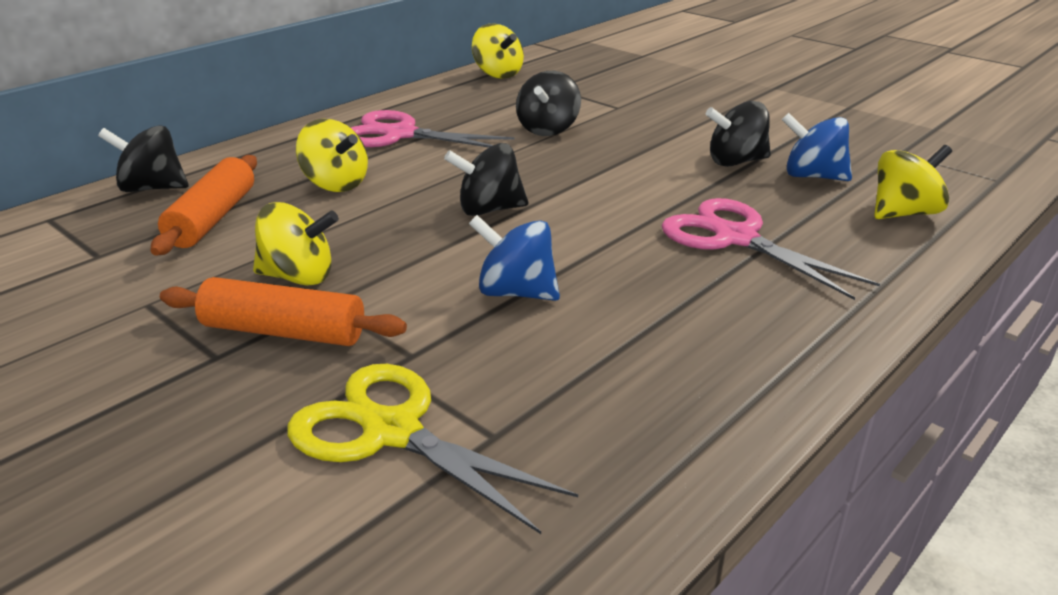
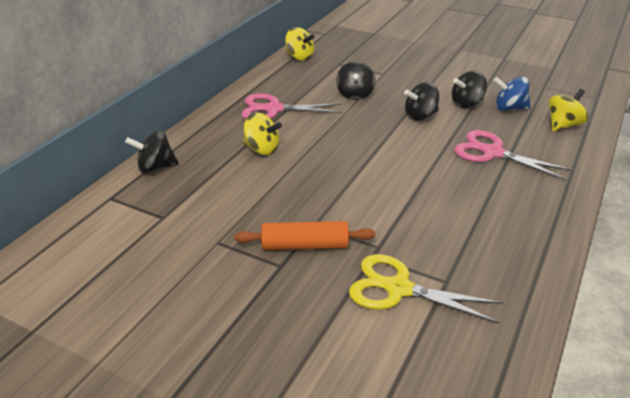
camera: 15 degrees left, 5 degrees up
orange rolling pin [150,155,257,256] -> none
yellow spinning top [253,202,339,286] -> none
black spinning top [444,143,528,216] -> black spinning top moved to [404,82,439,121]
blue spinning top [469,215,560,301] -> none

